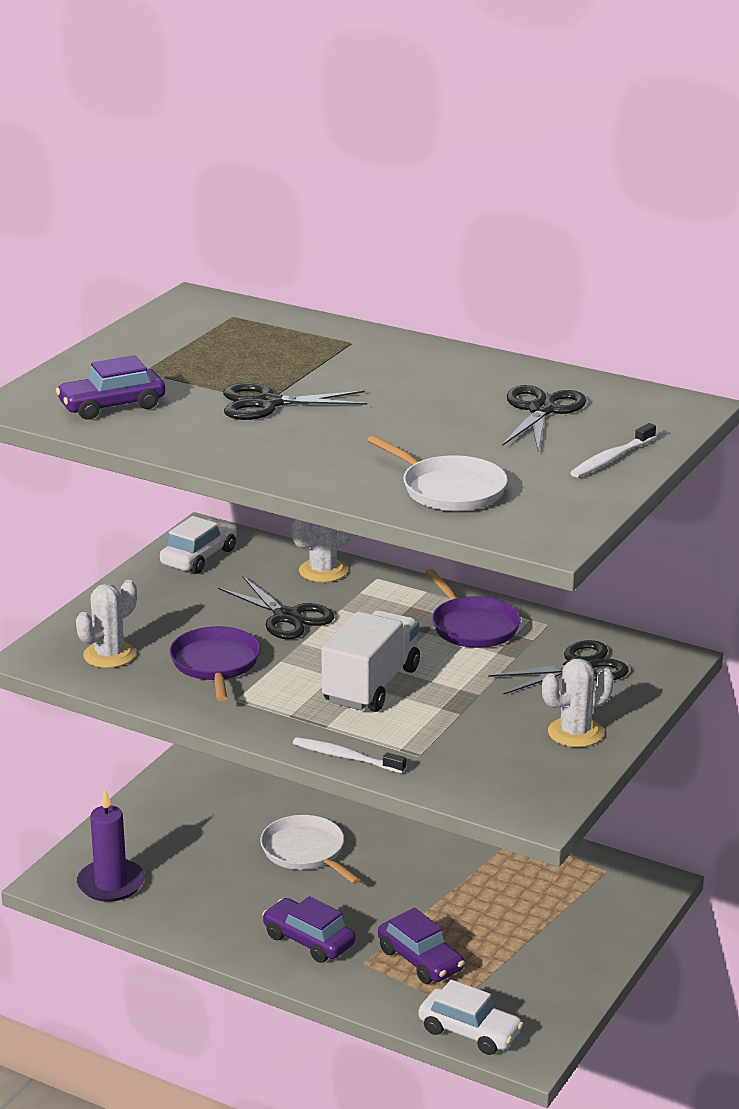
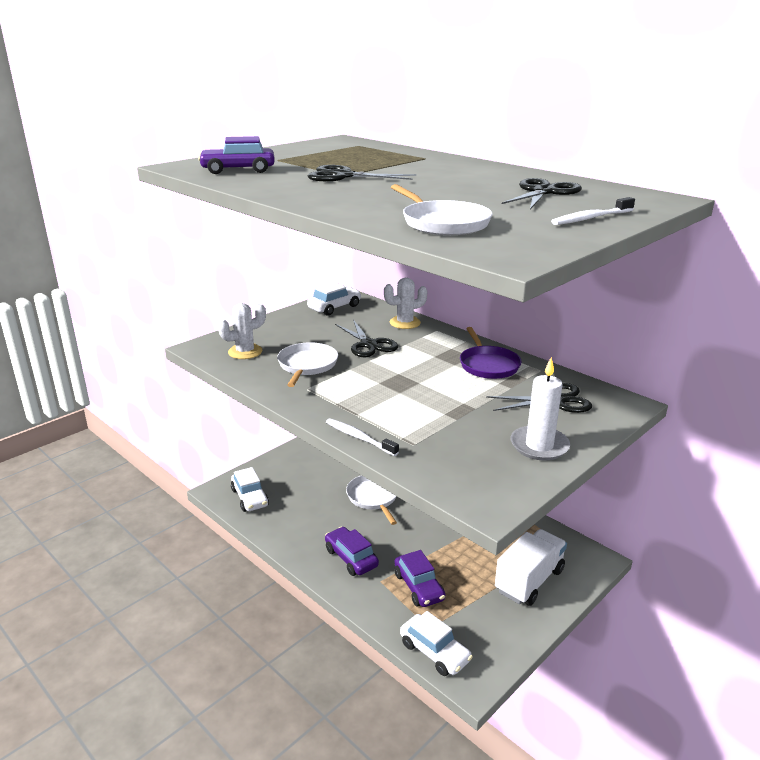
camera: 15 degrees right, 0 degrees up
purple candle [77,789,145,902] -> white car [231,467,269,512]
purple pan [170,626,260,701] -> white pan [277,342,338,387]
white truck [321,610,420,712] -> white truck moved to [495,529,567,606]
white cactus [542,658,614,747] -> white candle [510,357,570,460]

